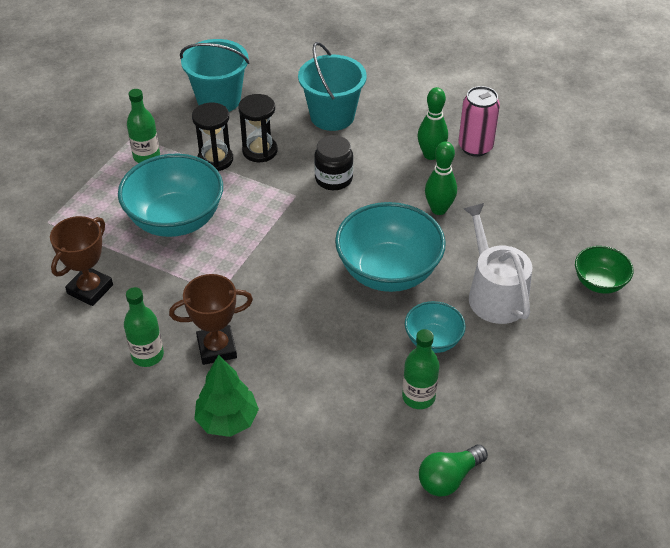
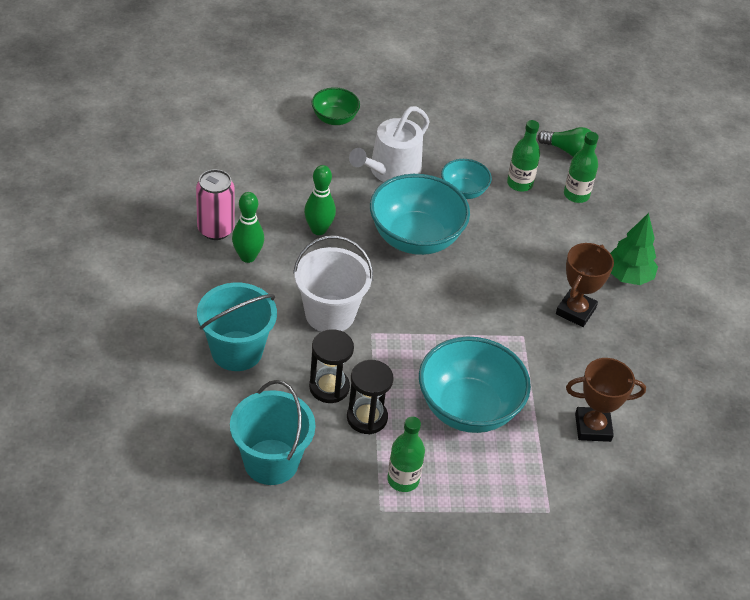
camera: 125 degrees left, 0 degrees up
green bottle [124,287,164,367] -> green bottle moved to [564,132,599,203]
brown trophy [169,274,253,365] -> brown trophy turned 75 degrees clockwise [556,243,614,327]
black jar [314,135,353,190] -> white bucket [293,235,373,332]

